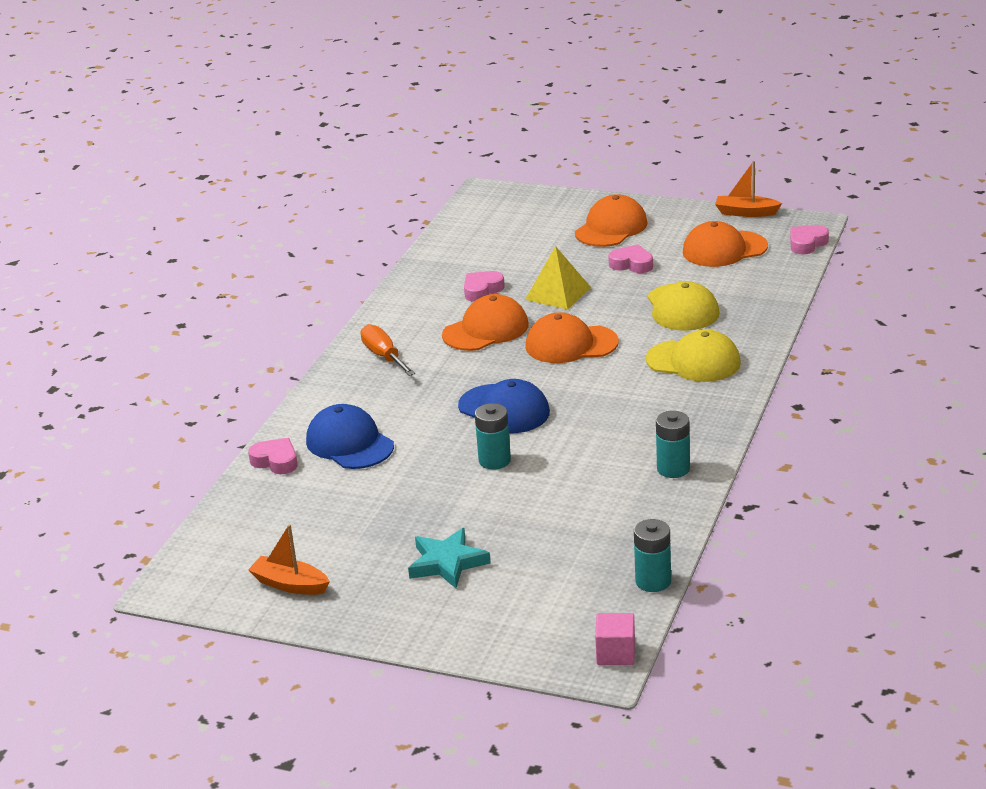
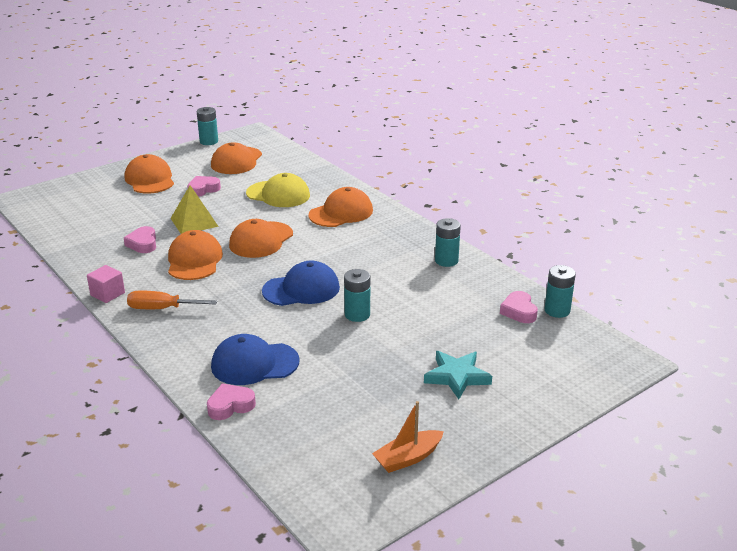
camera: 60 degrees left, 0 degrees up
pink cube [595,613,635,665] -> pink cube moved to [87,265,125,303]
yellow cap [646,329,741,382] -> orange cap [308,187,373,227]
orange boat [715,161,782,217] -> turquoise battery [197,107,218,145]
pink heart [790,225,829,254] -> pink heart moved to [500,291,538,323]

